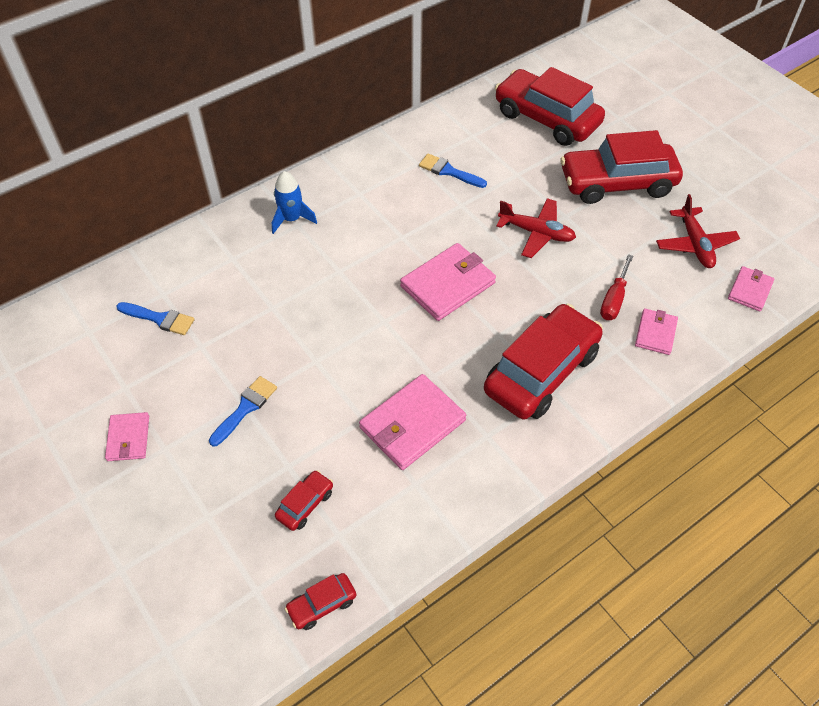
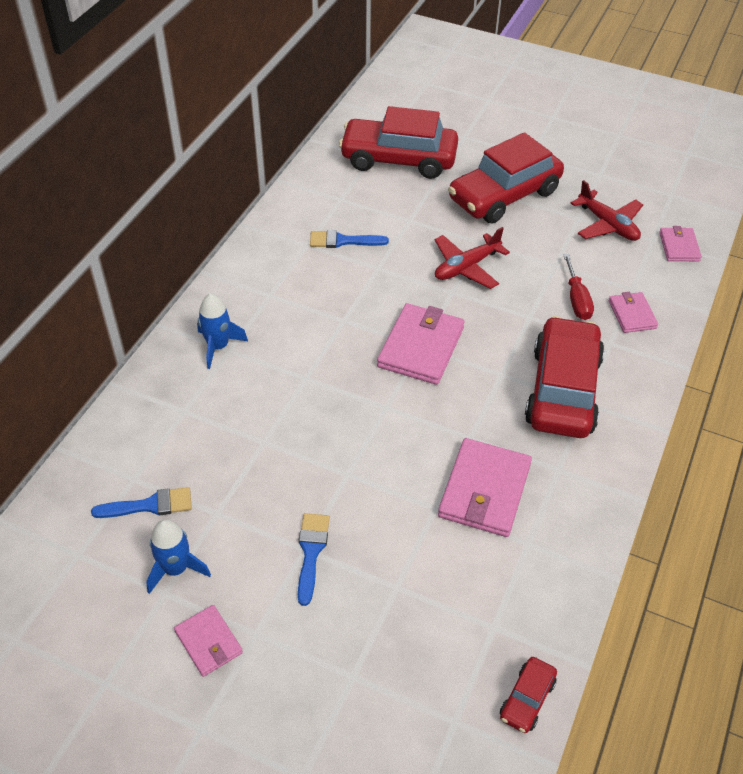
camera: 30 degrees left, 5 degrees down
red car [275,470,333,531] -> none
red plane [496,198,576,258] -> red plane turned 150 degrees clockwise [435,227,510,289]
none -> blue rocket [146,519,211,594]

